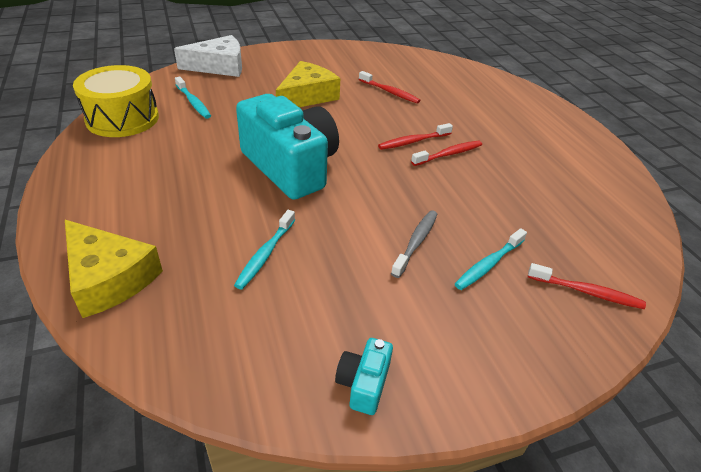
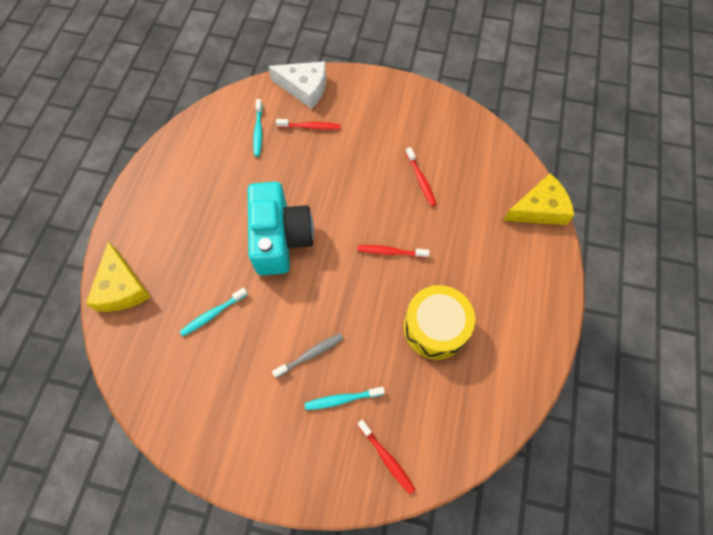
camera: 35 degrees right, 25 degrees up
yellow drum [73,65,159,137] -> yellow drum moved to [404,285,475,360]
yellow cheese [276,61,340,107] -> yellow cheese moved to [503,173,574,225]
turquoise camera [335,338,393,415] -> none
red toothbrush [411,141,482,166] -> red toothbrush moved to [276,119,341,130]

